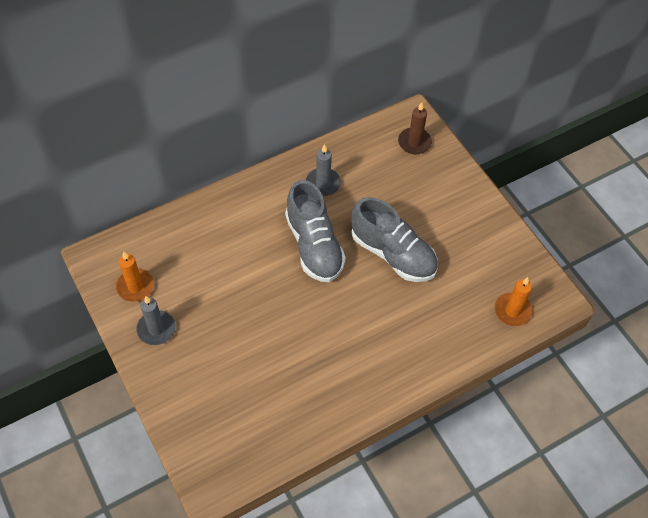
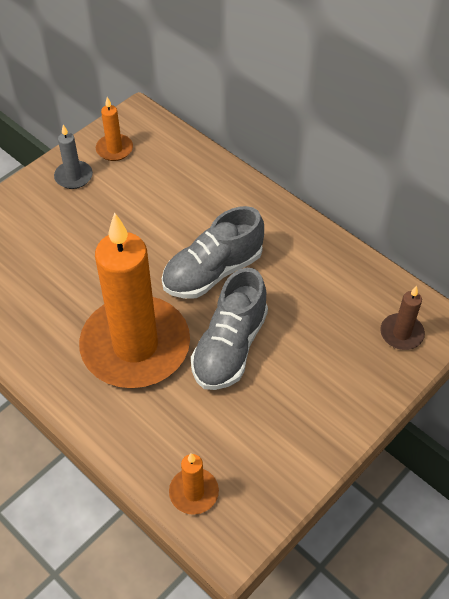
camera: 75 degrees right, 5 degrees down
grey candle [306,144,341,196] -> none
none -> orange candle [79,213,190,388]

